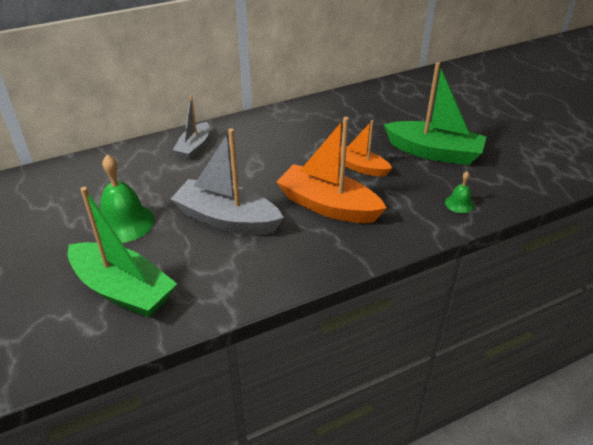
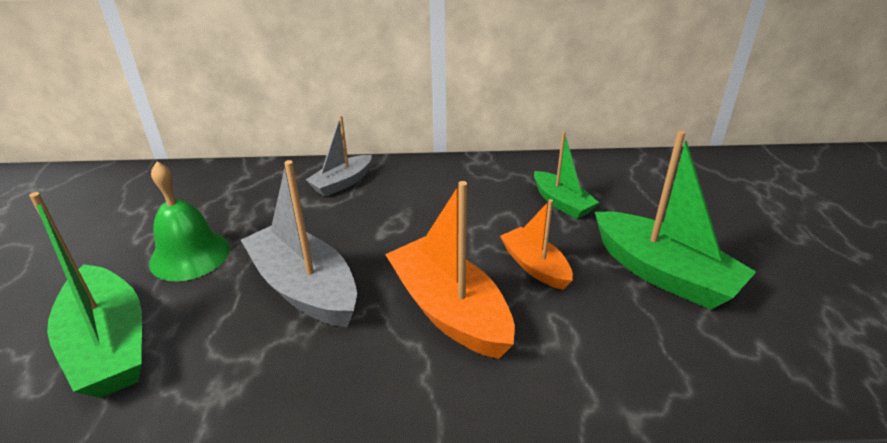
camera: 25 degrees right, 5 degrees down
green bell [445,172,474,213] -> none
none -> green boat [534,132,599,219]

